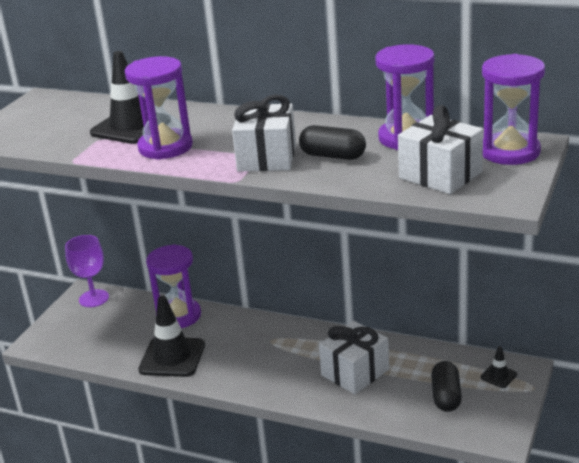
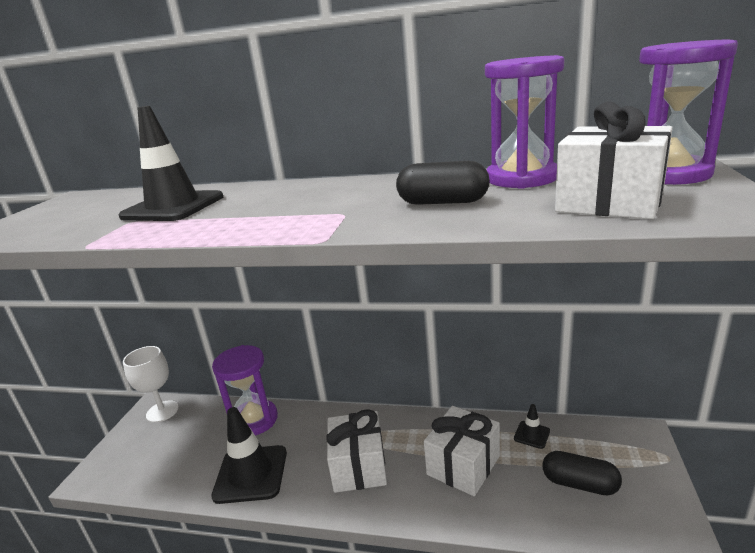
camera: 10 degrees left, 5 degrees down
purple goblet [65,235,109,307] -> white goblet [123,346,179,423]
purple hourglass [125,56,193,160] -> none
white gift [232,94,296,171] -> white gift moved to [326,409,387,493]
black capsule [431,361,462,412] -> black capsule turned 60 degrees counterclockwise [543,451,622,496]
black traffic cone [480,346,517,388] -> black traffic cone moved to [514,404,550,449]

